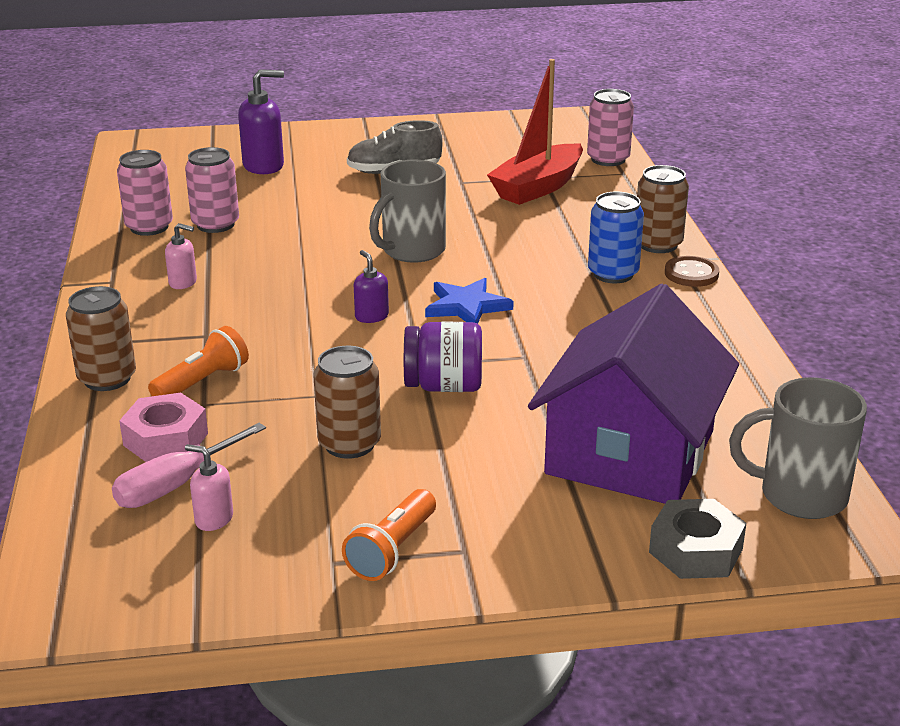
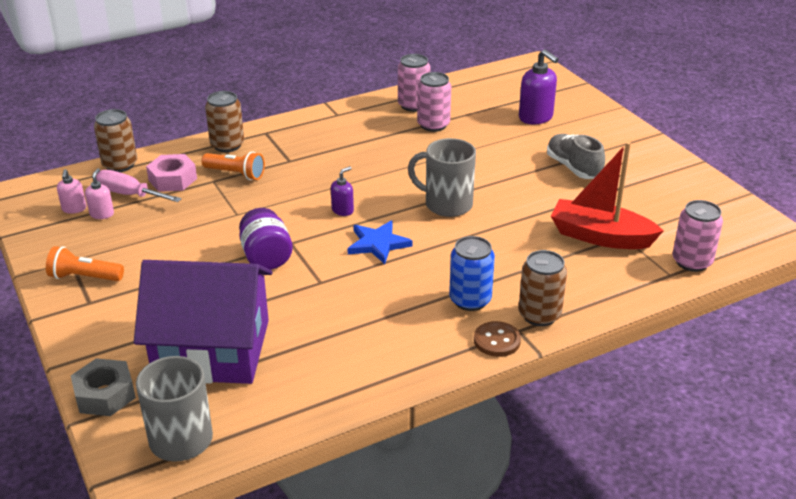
camera: 70 degrees right, 5 degrees up
pink soap dispenser [165,223,197,289] -> pink soap dispenser moved to [57,169,86,214]
brown can [313,346,381,459] -> brown can moved to [94,109,137,172]

